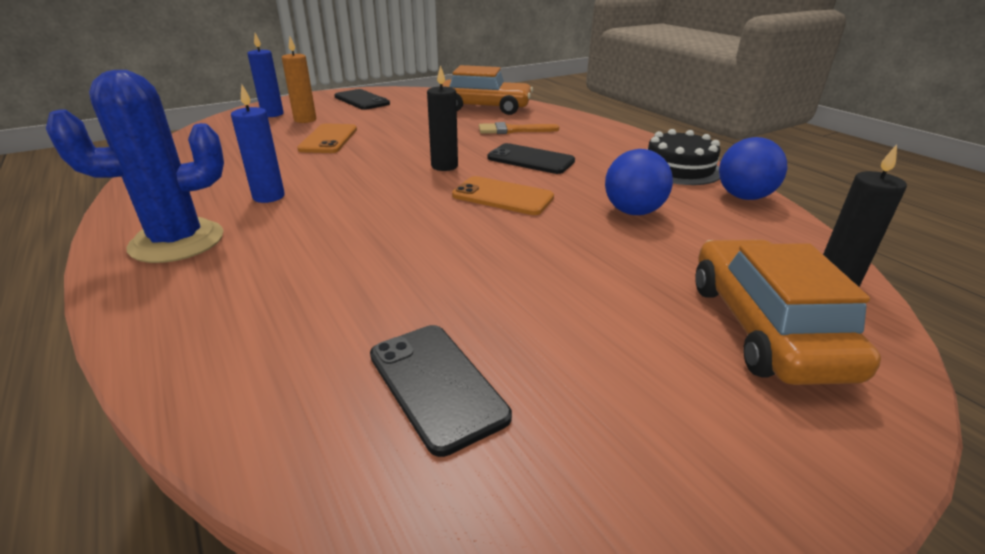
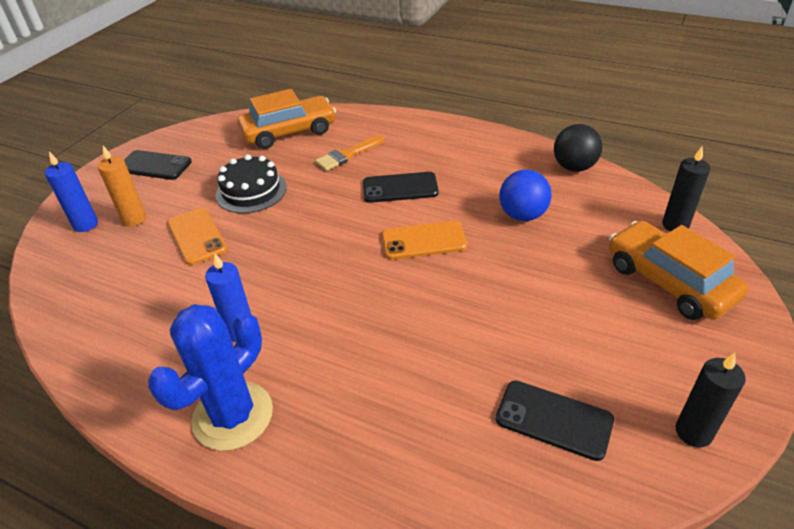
camera: 30 degrees left, 10 degrees up
black candle [427,65,458,171] -> black candle moved to [676,353,746,448]
black cake [647,129,720,185] -> black cake moved to [216,154,287,213]
blue ball [719,137,787,200] -> black ball [554,124,602,172]

